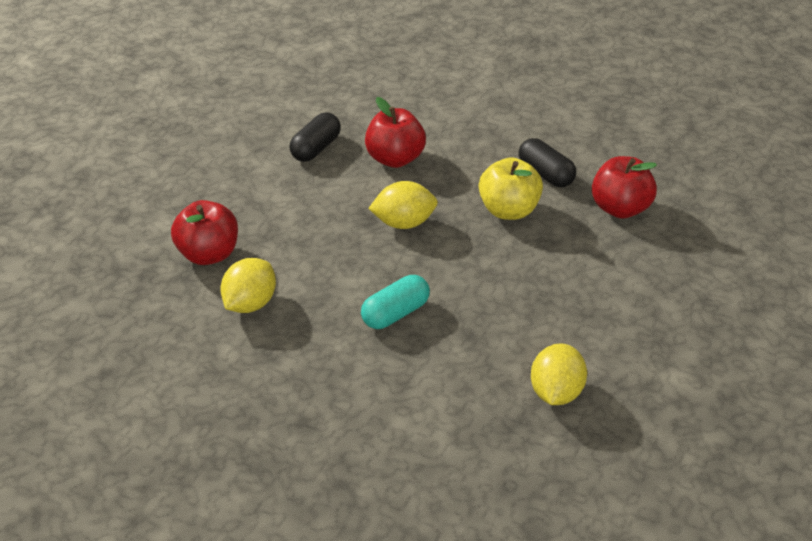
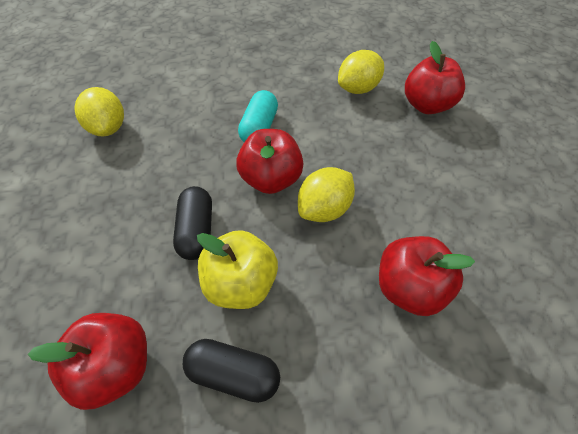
camera: 145 degrees right, 15 degrees up
yellow lemon [220,258,276,313] -> yellow lemon turned 60 degrees clockwise [338,50,384,94]
black capsule [289,112,341,162] -> black capsule moved to [173,186,212,260]
none -> red apple [236,129,303,194]

